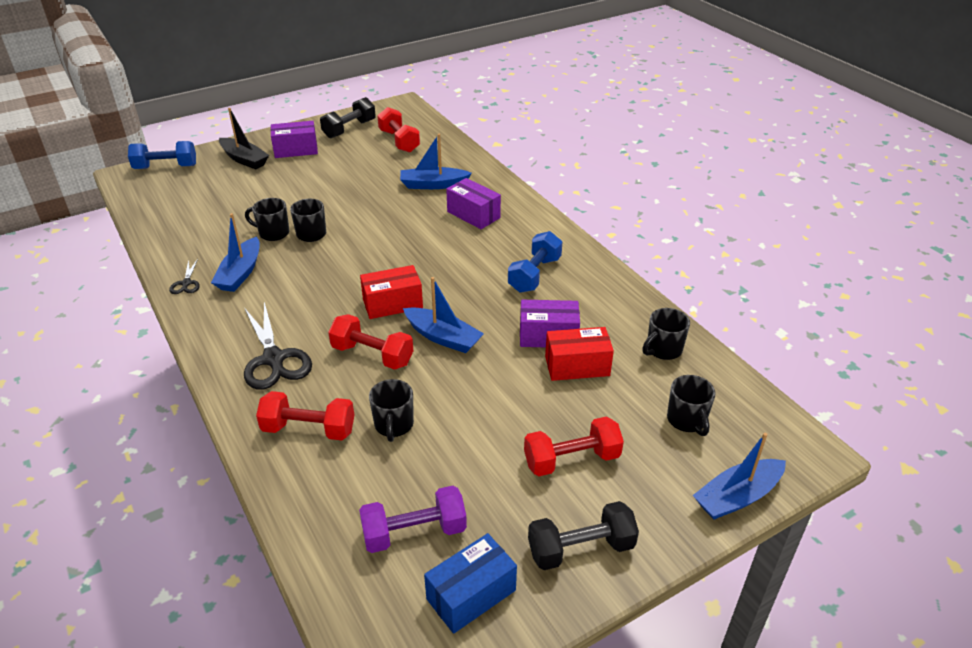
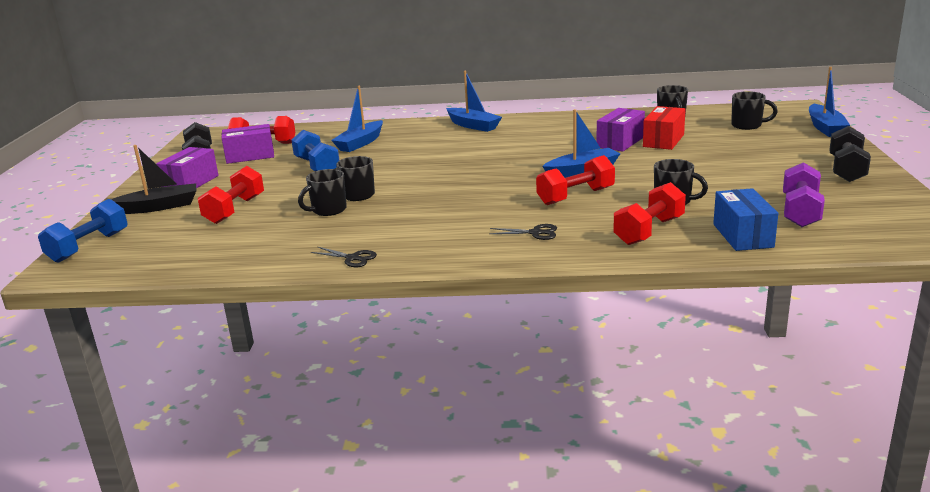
camera: 55 degrees left, 15 degrees down
blue boat [211,213,260,292] -> blue boat moved to [446,71,502,132]
black scissors [244,302,312,390] -> black scissors [489,224,557,240], size x0.49
red box [360,265,423,319] -> none
blue box [424,533,517,634] -> blue box moved to [713,188,778,251]
purple box [446,178,501,229] -> purple box moved to [222,124,274,164]
blue dumbbell [508,231,562,293] -> blue dumbbell moved to [291,130,340,171]
red dumbbell [524,416,624,476] -> red dumbbell moved to [198,166,264,224]

